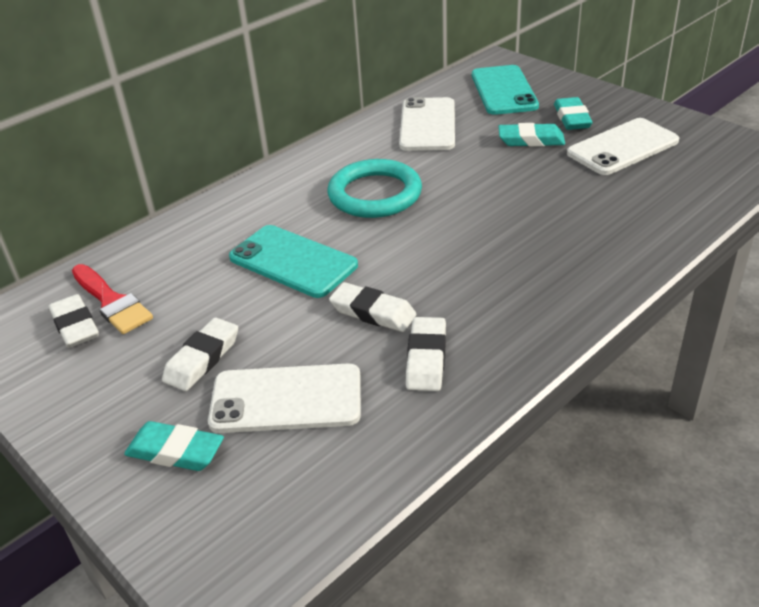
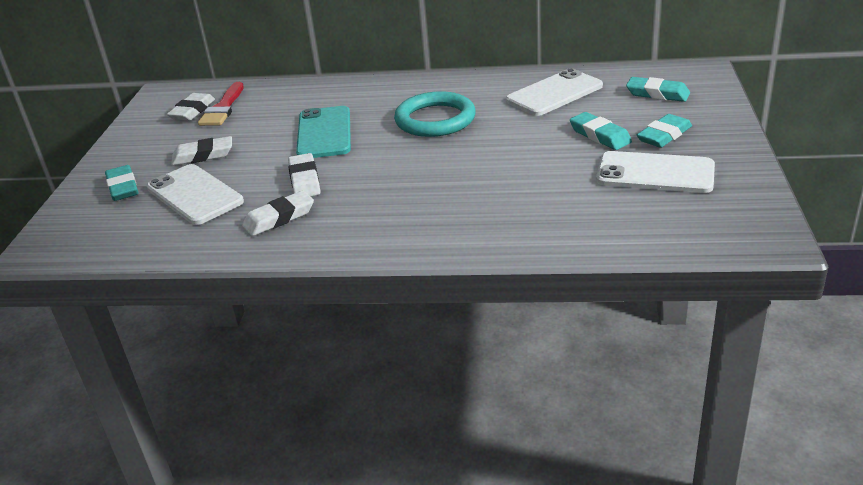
camera: 50 degrees right, 5 degrees down
turquoise phone [472,65,539,115] -> turquoise eraser [626,77,690,102]

